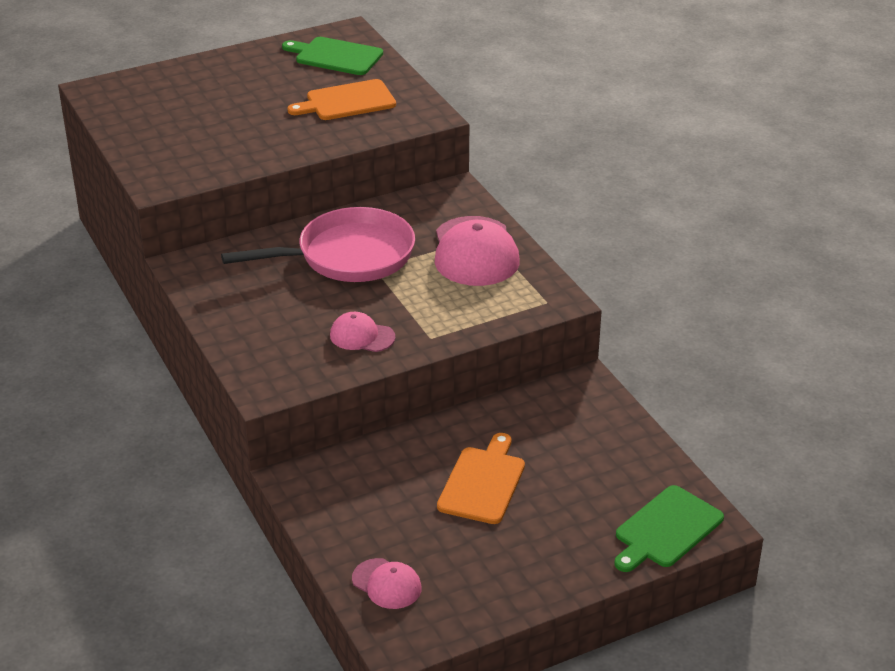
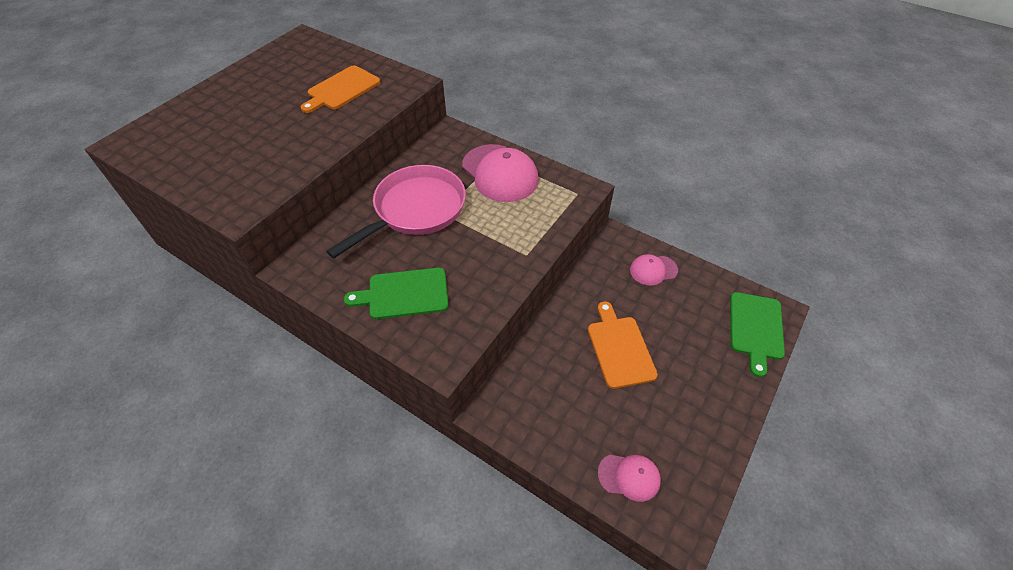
camera: 30 degrees left, 15 degrees up
green cutting board [282,37,383,75] -> green cutting board moved to [344,268,449,319]
pink cap [330,312,395,352] -> pink cap moved to [630,254,678,286]

